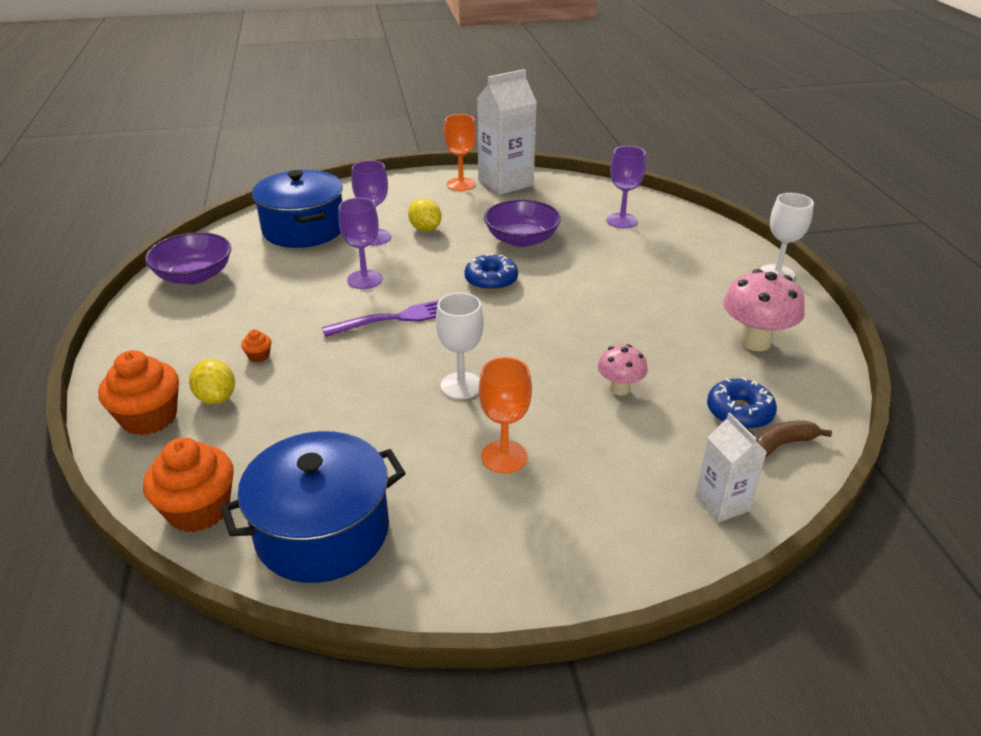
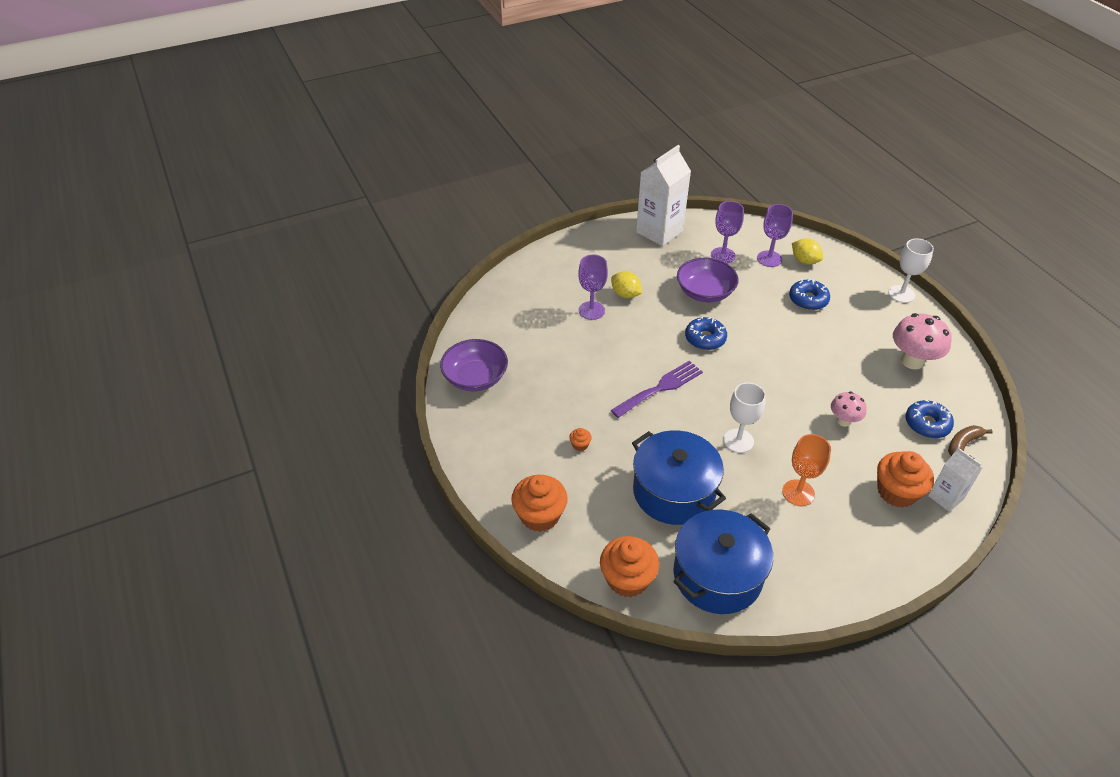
camera: 15 degrees left, 10 degrees up
yellow lemon [189,359,235,404] -> yellow lemon moved to [792,238,823,264]
blue pot [252,170,343,248] -> blue pot moved to [632,430,726,525]
purple goblet [338,198,382,289] -> purple goblet moved to [711,201,744,263]
orange goblet [444,114,476,191] -> none
none -> blue donut [789,279,830,310]
none -> orange cupcake [877,451,934,508]

